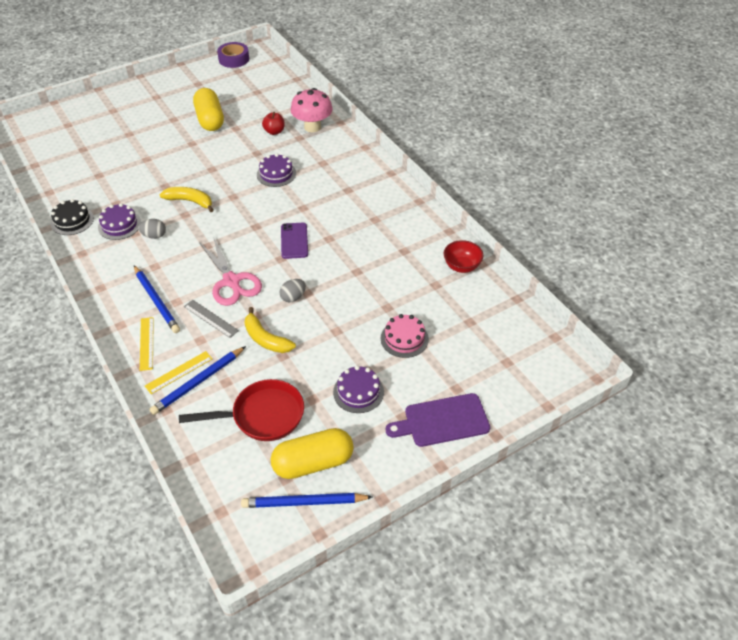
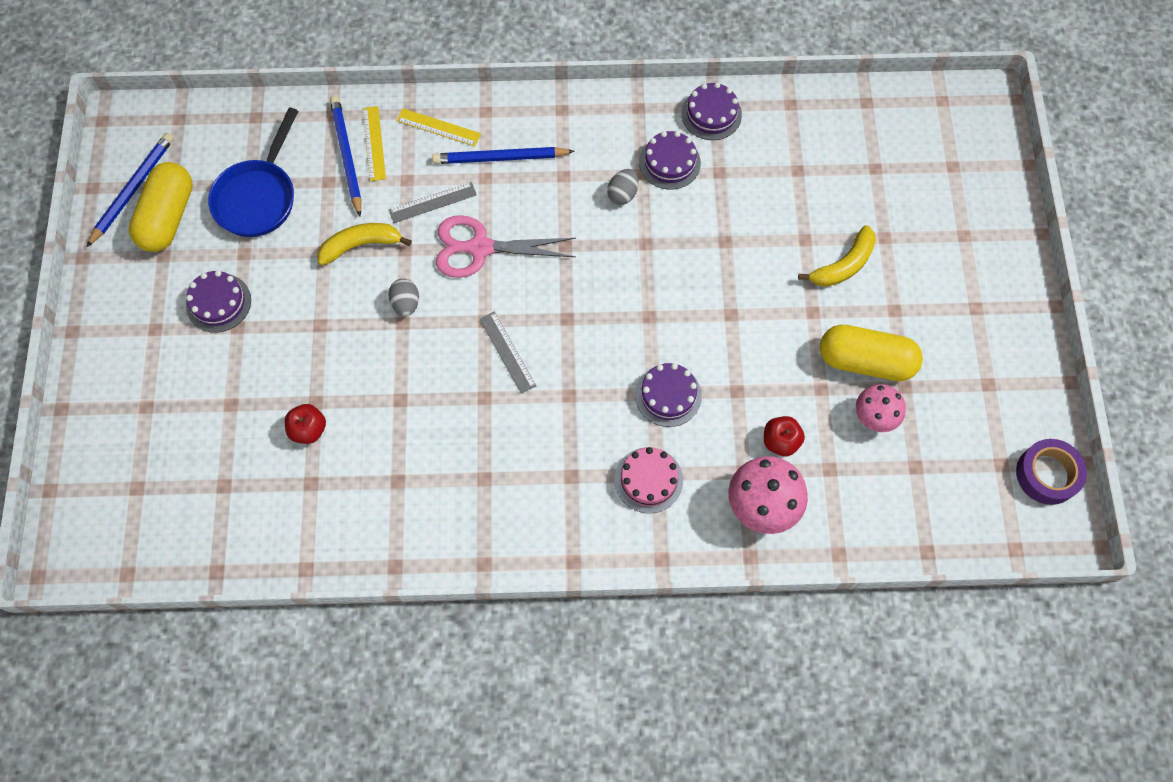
camera: 120 degrees right, 20 degrees up
black cake [51,199,94,235] -> purple cake [681,82,742,140]
yellow banana [160,187,214,212] -> yellow banana moved to [798,225,876,287]
red pan [179,379,304,441] -> blue pan [208,108,298,237]
purple phone [281,223,308,259] -> grey ruler [479,312,536,394]
pink cake [381,314,429,358] -> pink cake moved to [615,447,683,513]
purple cutting board [386,393,490,447] -> none
red bowl [444,240,484,273] -> none
none -> red apple [285,404,326,444]
none -> pink mushroom [856,384,906,432]

